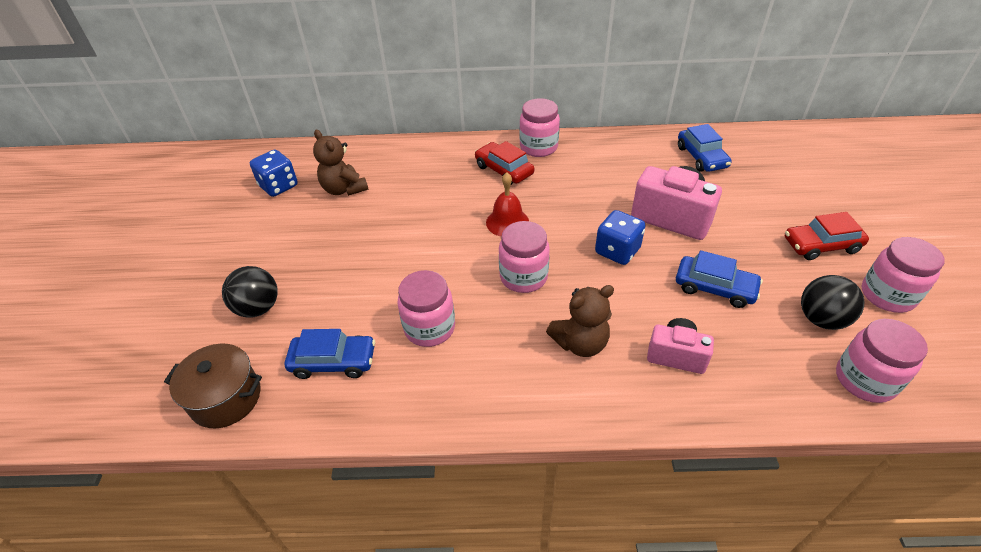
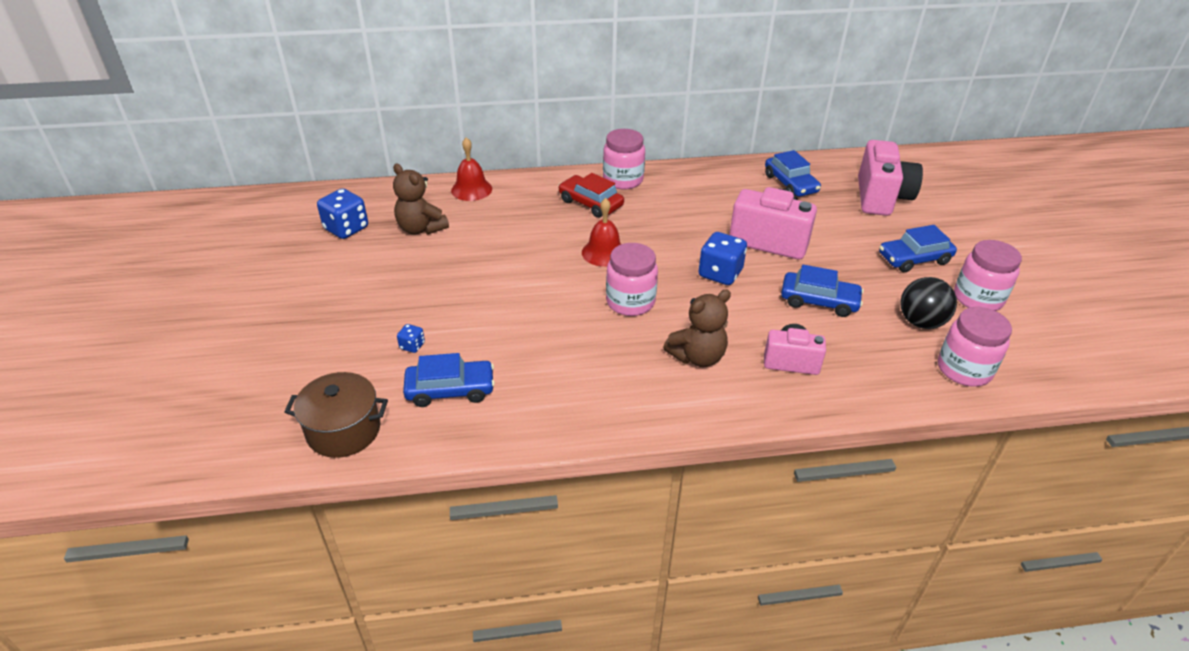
camera: 10 degrees left, 5 degrees down
black ball [222,266,278,318] -> none
pink jar [397,270,455,347] -> none
red car [785,212,869,260] -> blue car [879,225,957,272]
none -> blue dice [397,324,425,353]
none -> red bell [451,137,492,201]
none -> pink camera [858,140,923,216]

